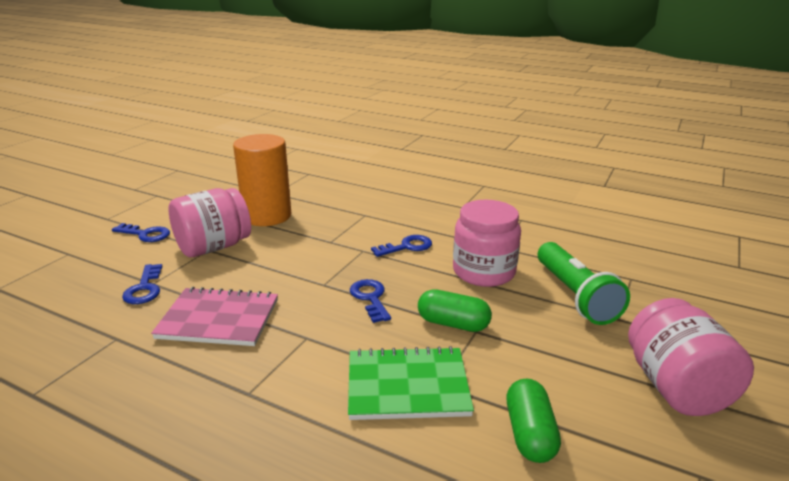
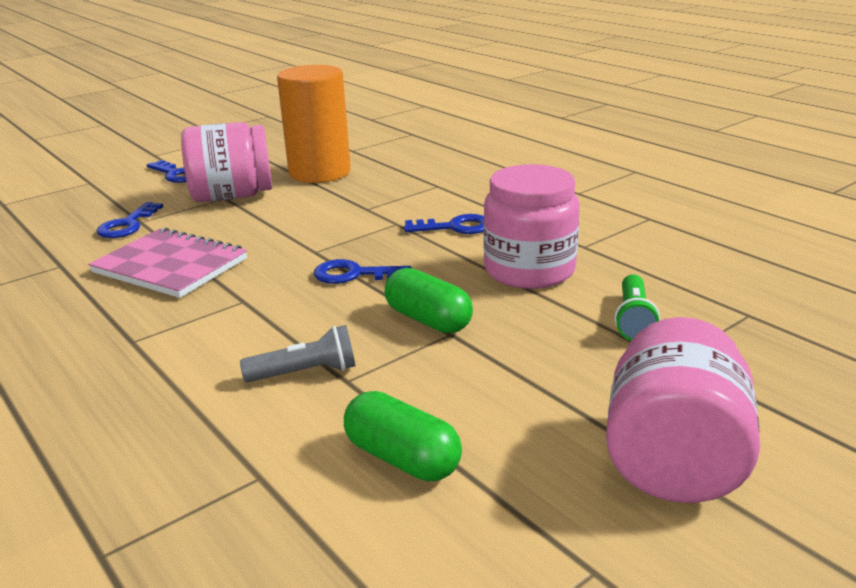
camera: 25 degrees right, 0 degrees up
green notebook [348,346,474,420] -> grey flashlight [240,325,355,382]
blue key [350,279,391,323] -> blue key turned 90 degrees counterclockwise [314,259,412,284]
green capsule [507,379,561,463] -> green capsule turned 75 degrees counterclockwise [344,391,462,482]
green flashlight [538,242,630,325] -> green flashlight [614,274,660,341], size x0.56

